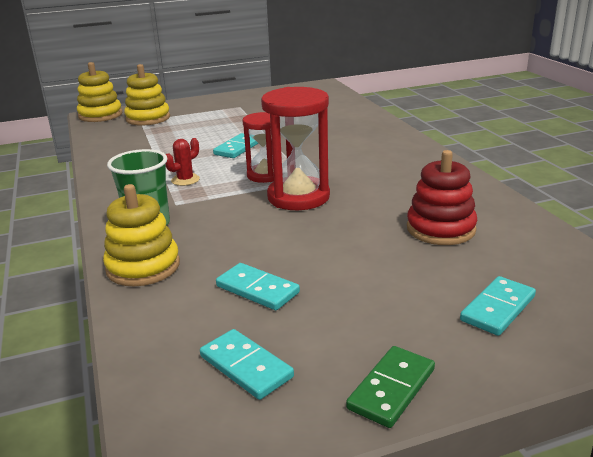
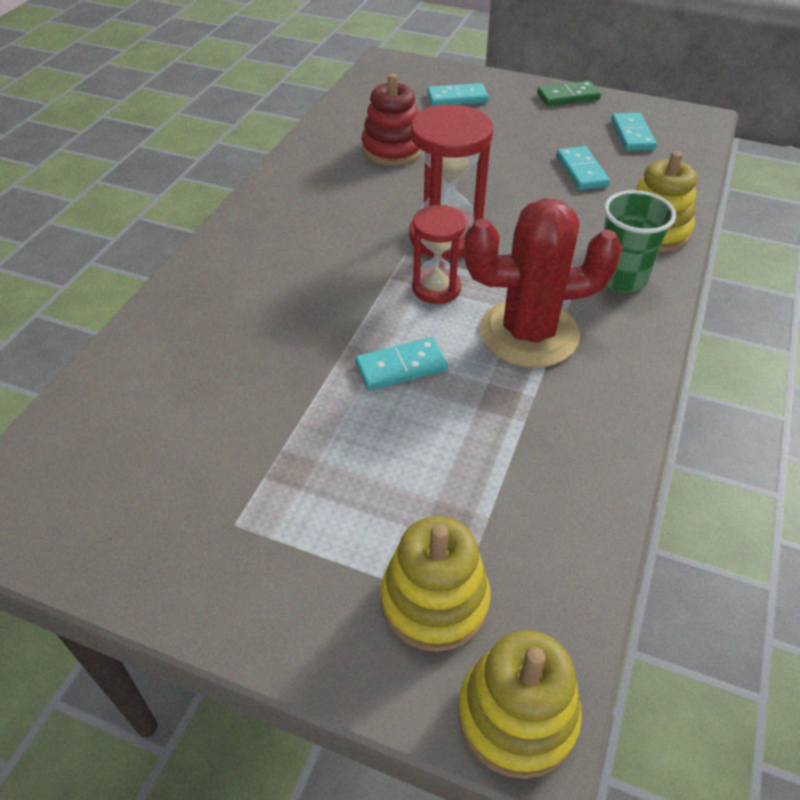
camera: 140 degrees left, 20 degrees up
red cactus [166,138,200,186] -> red cactus [464,198,622,368], size x2.44

